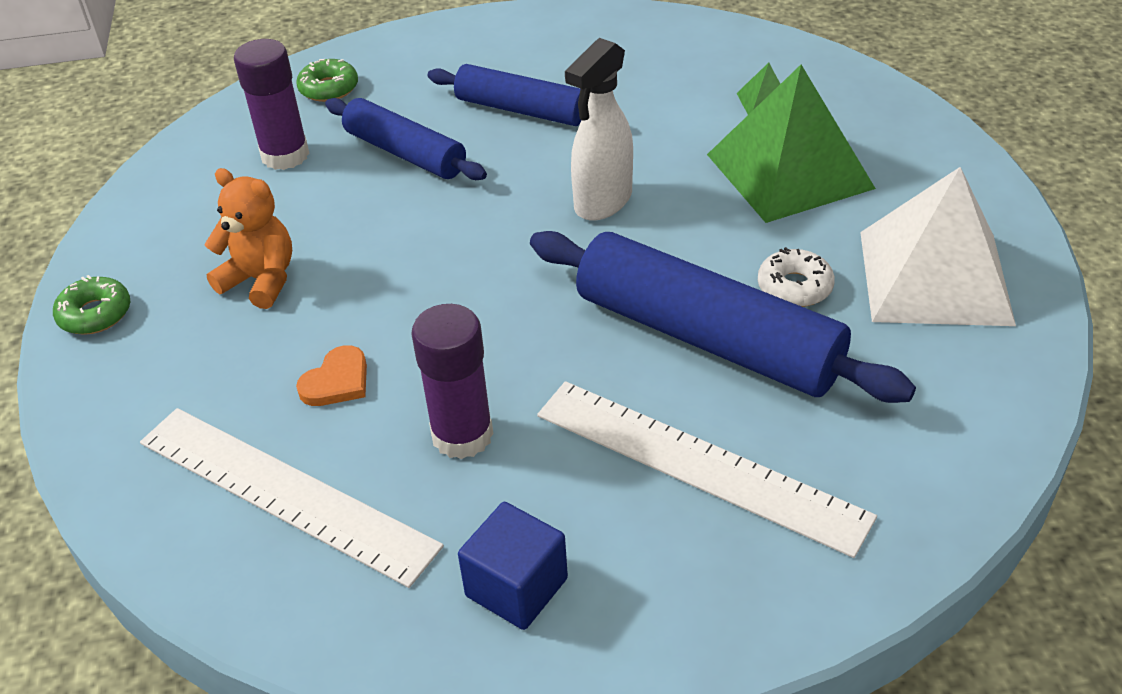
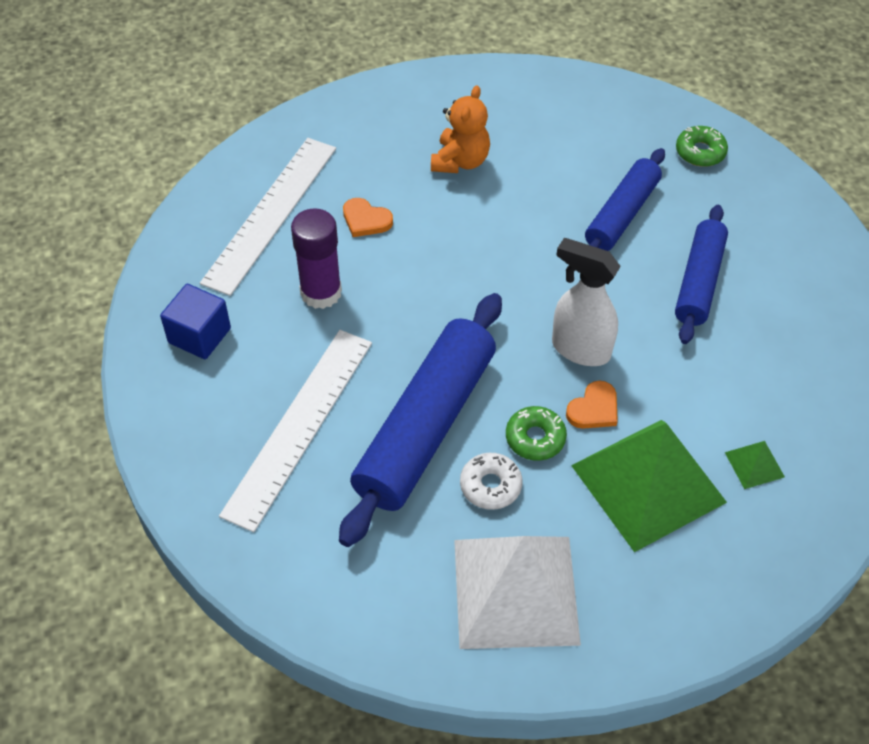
camera: 80 degrees right, 10 degrees up
green donut [53,275,130,335] -> green donut moved to [506,406,567,461]
purple glue stick [234,39,309,170] -> none
none -> orange heart [566,380,618,429]

